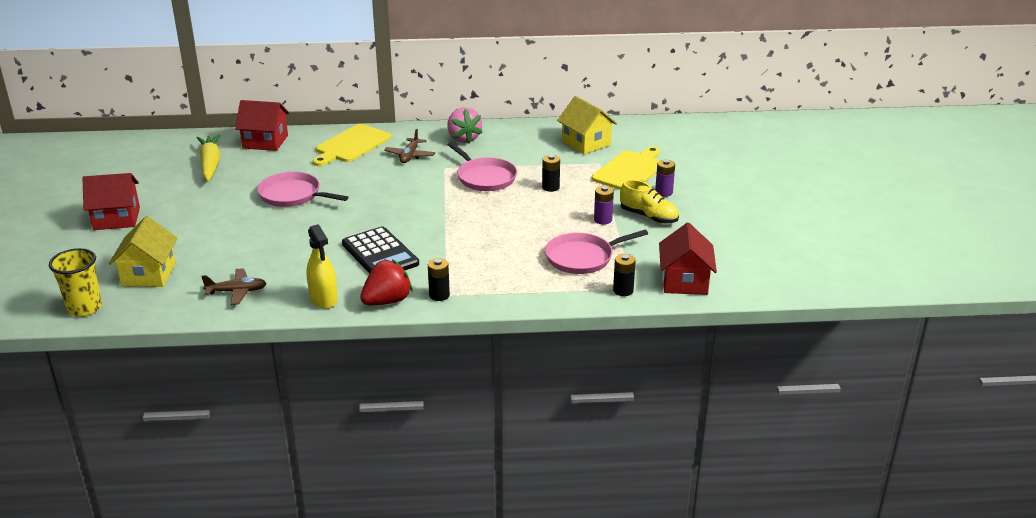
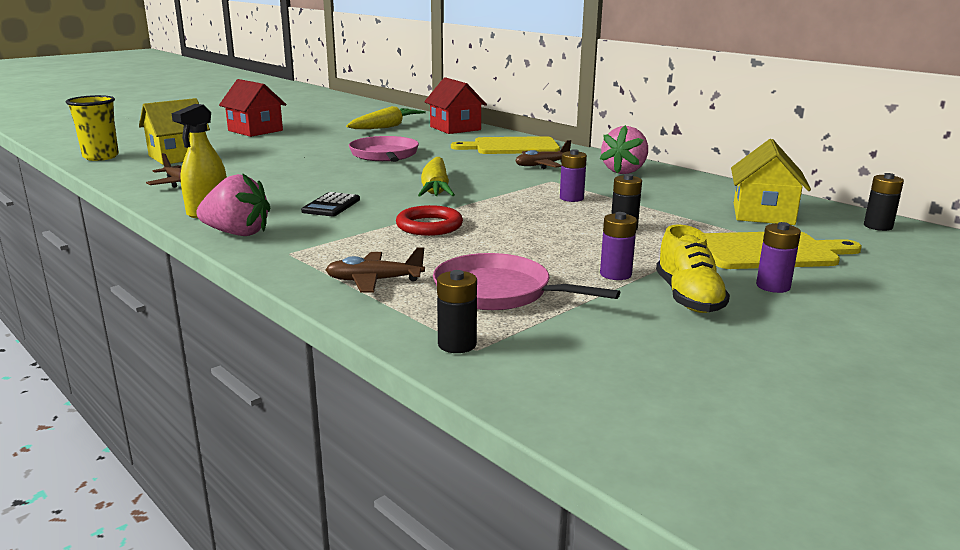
camera: 50 degrees right, 10 degrees down
black calculator [342,226,419,273] -> black calculator [301,192,360,216], size x0.57
red strawberry [360,259,413,305] -> pink strawberry [196,173,270,236]
black battery [428,258,450,301] -> black battery moved to [864,173,904,231]
pink pan [447,142,517,191] -> purple battery [560,149,587,202]
red house [659,223,717,295] -> none
none -> brown plane [325,248,425,293]
none -> red ring [396,205,463,236]
none -> yellow carrot [418,157,455,197]

